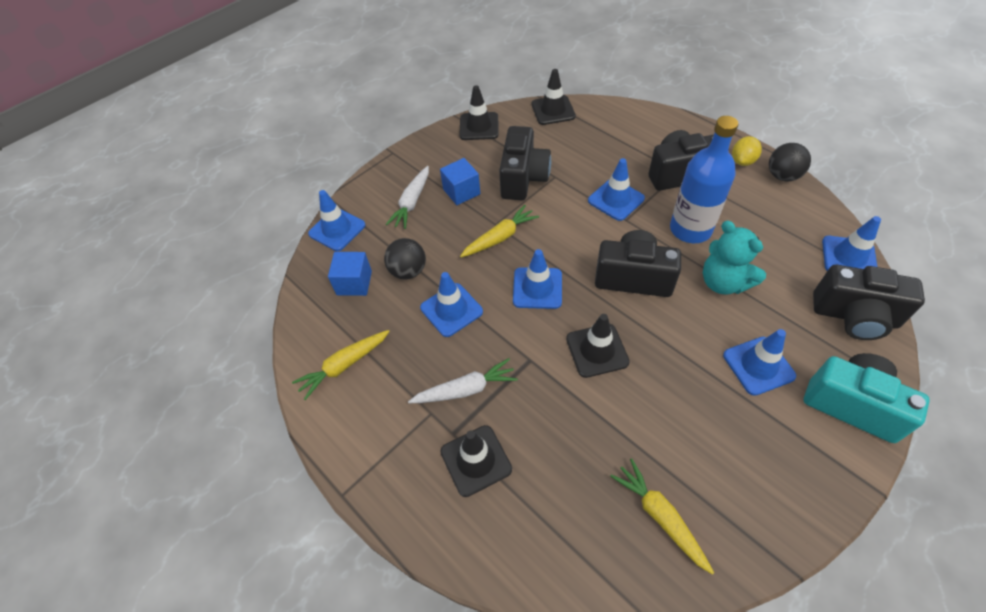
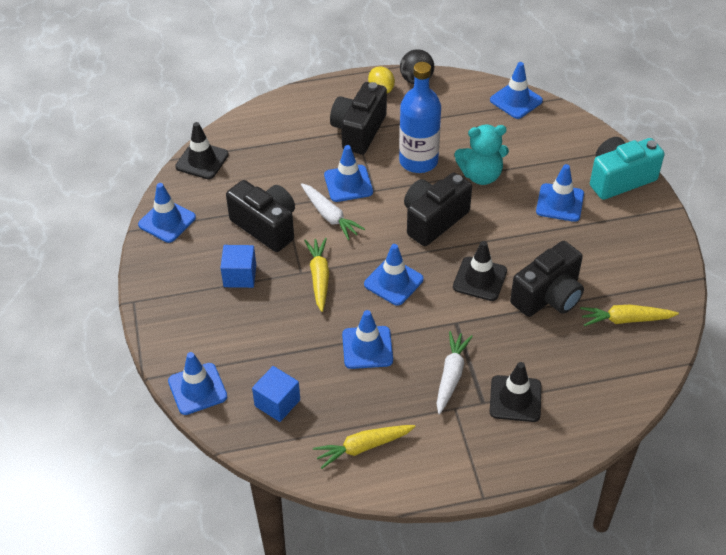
camera: 60 degrees left, 5 degrees down
yellow carrot [292,330,390,400] -> yellow carrot turned 75 degrees clockwise [313,425,416,469]
black ball [384,238,426,279] -> none
white carrot [386,166,429,229] -> white carrot moved to [301,183,365,240]
black traffic cone [459,85,499,140] -> blue traffic cone [138,183,196,243]
black camera [813,265,925,340] -> black camera moved to [510,241,584,317]

